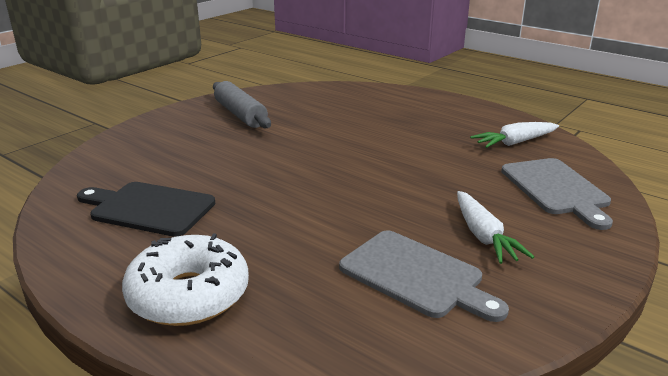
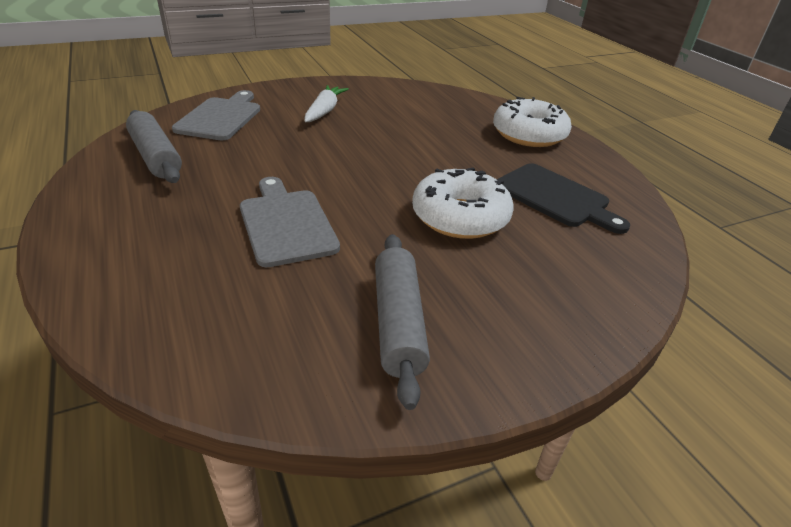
camera: 155 degrees left, 10 degrees up
grey cutting board [339,231,509,322] -> grey cutting board moved to [240,177,340,267]
white carrot [470,122,559,148] -> grey rolling pin [126,110,182,183]
none -> white donut [412,167,513,239]

